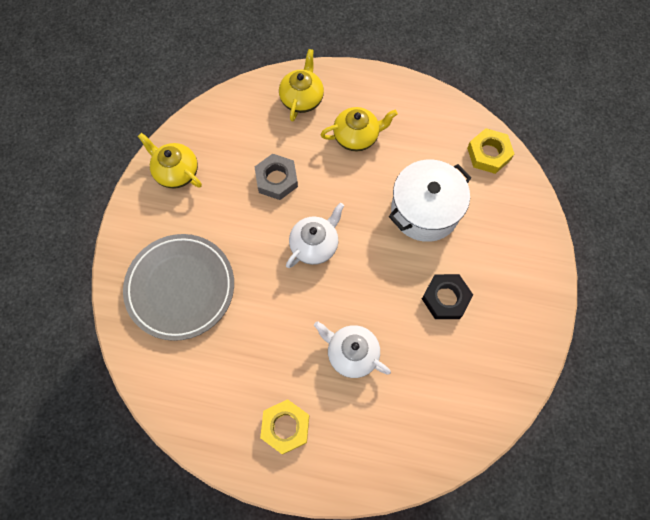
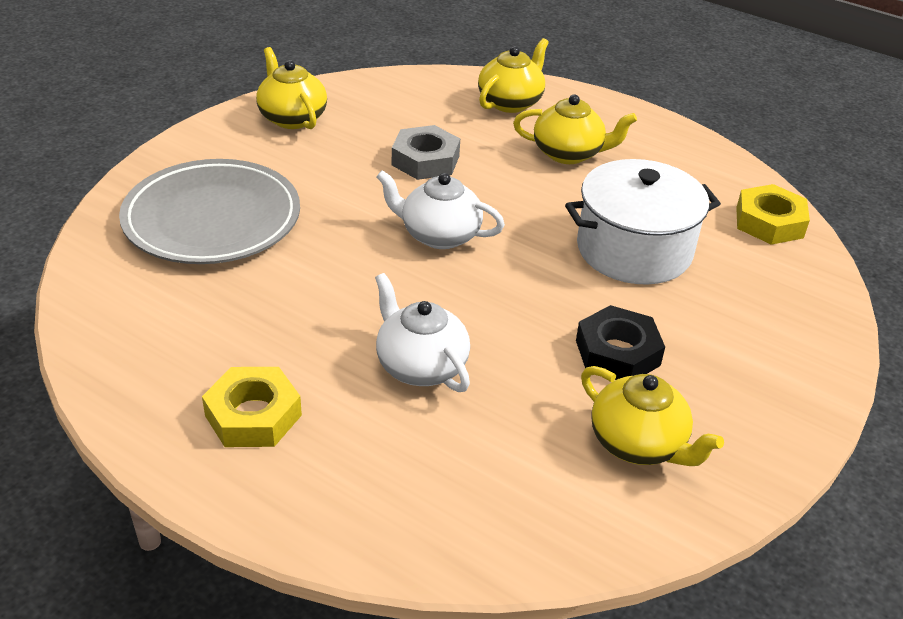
camera: 20 degrees right, 30 degrees down
white teapot [286,203,344,268] -> white teapot turned 135 degrees counterclockwise [376,170,505,249]
none -> yellow teapot [581,366,724,466]

